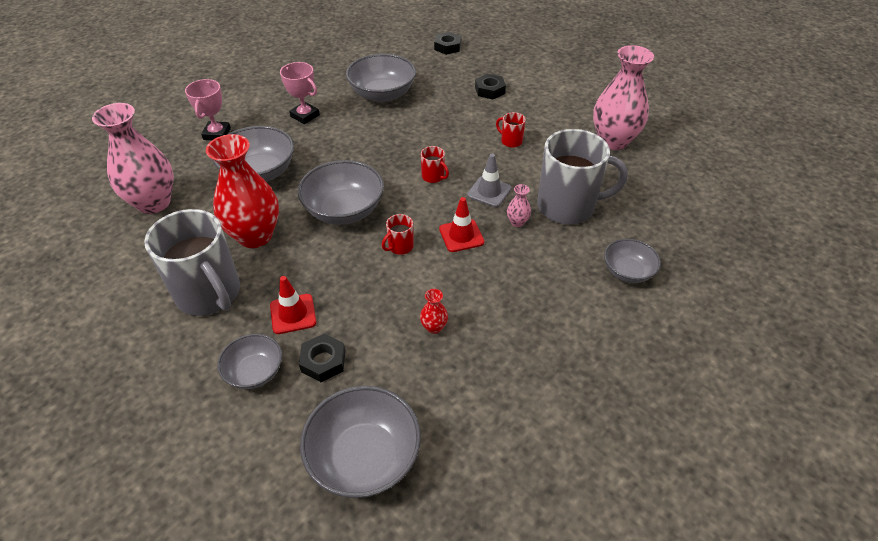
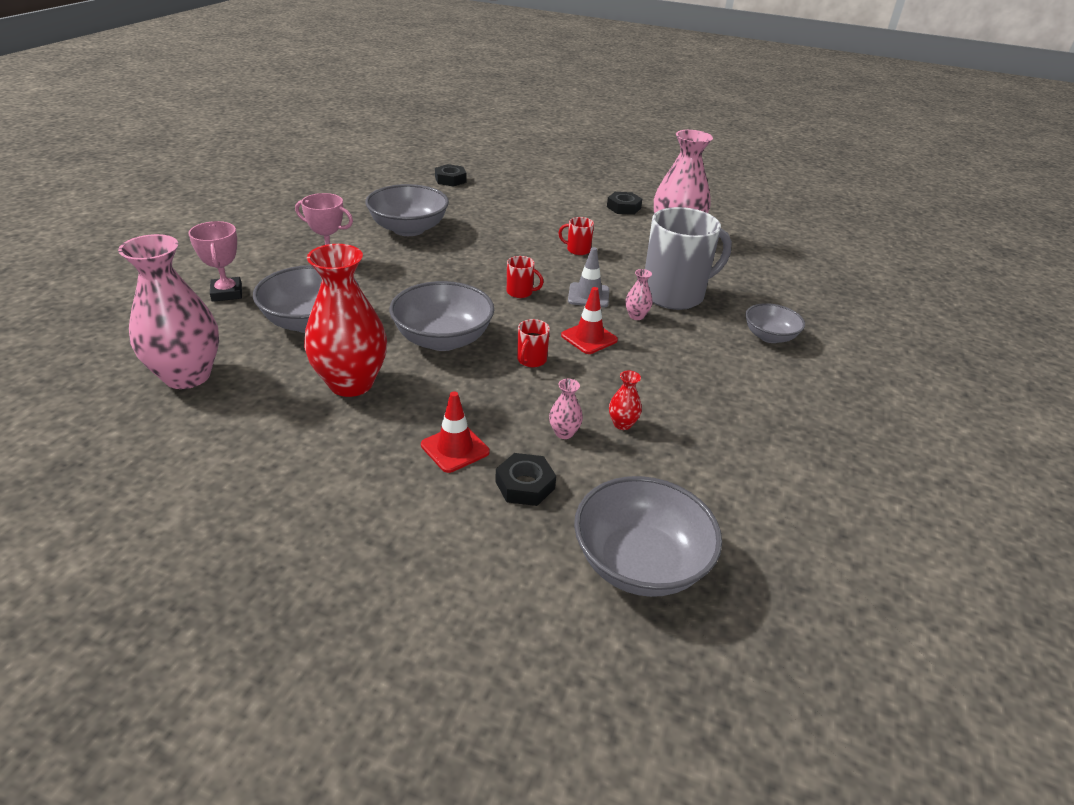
camera: 25 degrees left, 10 degrees down
grey mug [144,209,240,316] -> none
grey bowl [217,334,282,389] -> none
black nut [475,74,506,99] -> black nut moved to [607,192,642,215]
none -> pink vase [549,379,583,439]

